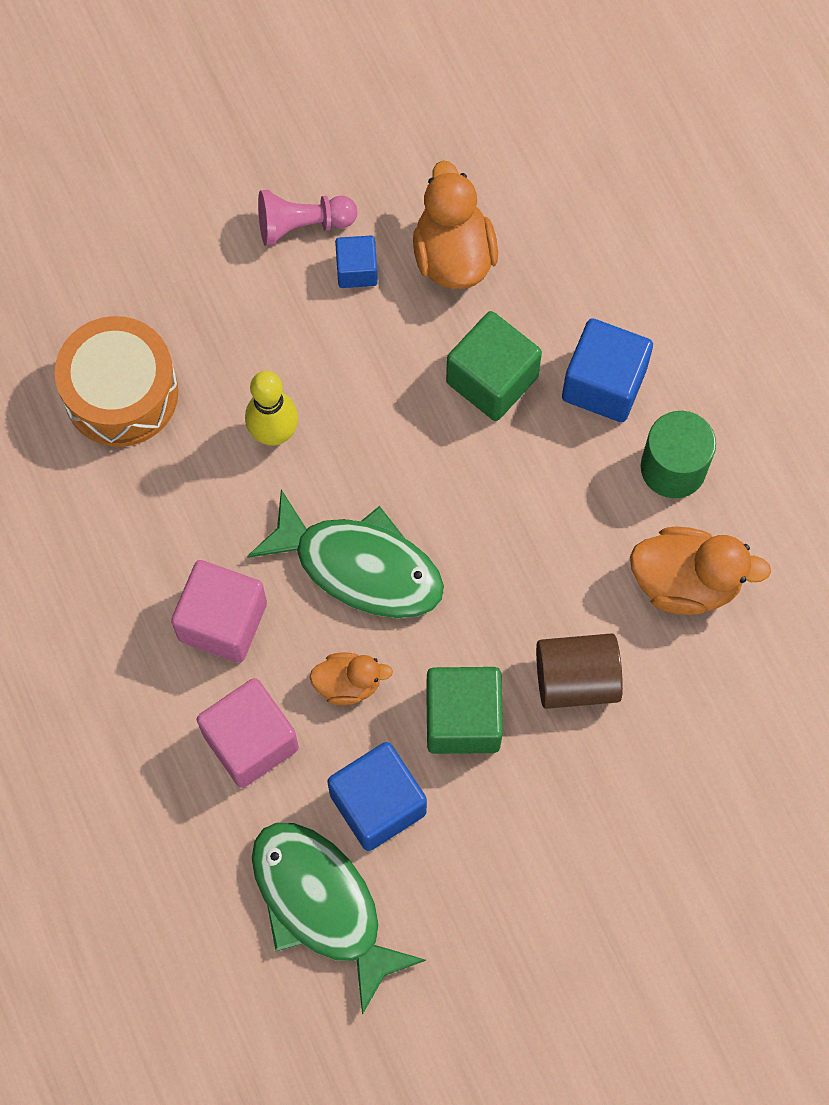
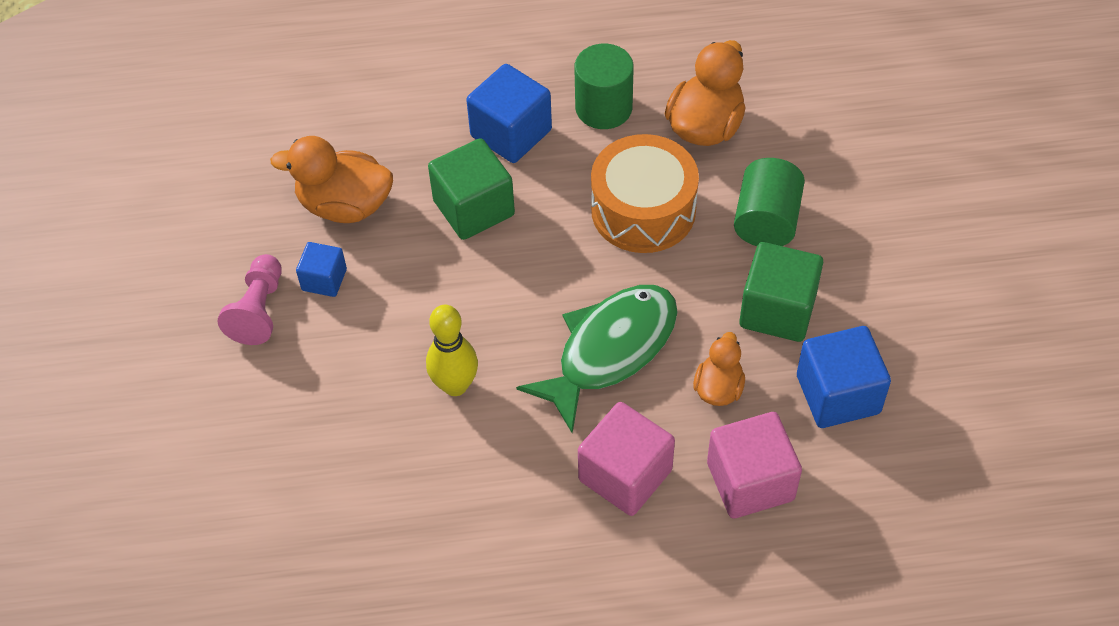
camera: 70 degrees left, 15 degrees down
orange drum [55,316,178,447] -> orange drum moved to [591,134,699,253]
green fish [252,822,426,1015] -> none
brown cylinder [536,633,623,709] -> green cylinder [734,158,805,246]

